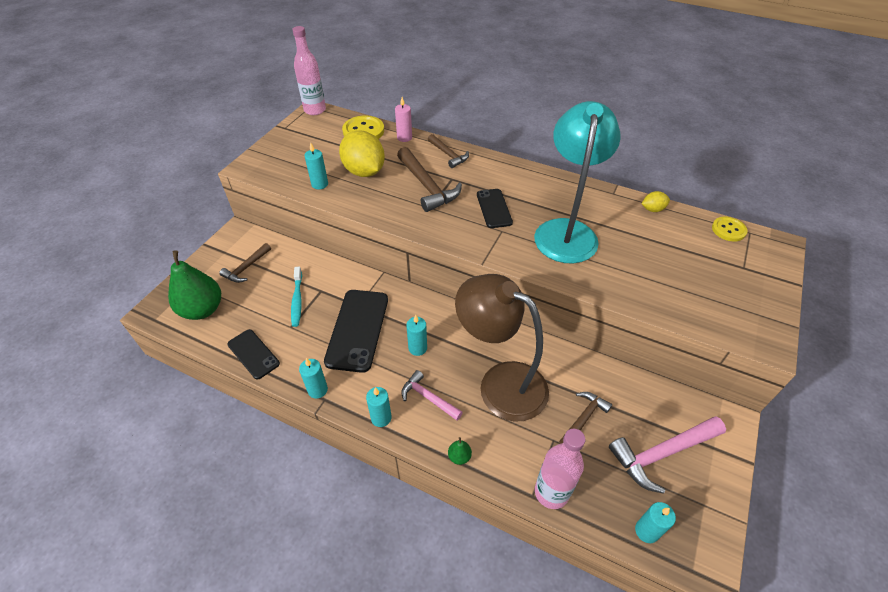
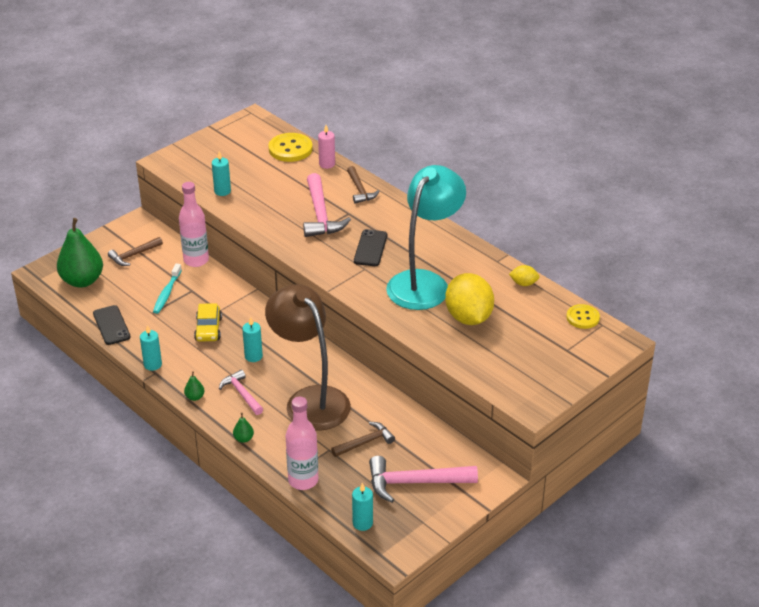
camera: 20 degrees right, 10 degrees down
pink bottle [292,26,326,115] -> pink bottle moved to [179,182,209,267]
black phone [324,290,388,373] -> yellow car [194,303,222,342]
yellow lemon [339,130,385,177] -> yellow lemon moved to [445,273,494,325]
turquoise candle [366,387,392,427] -> green pear [184,371,204,401]
brown hammer [397,147,462,212] -> pink hammer [303,173,351,237]

